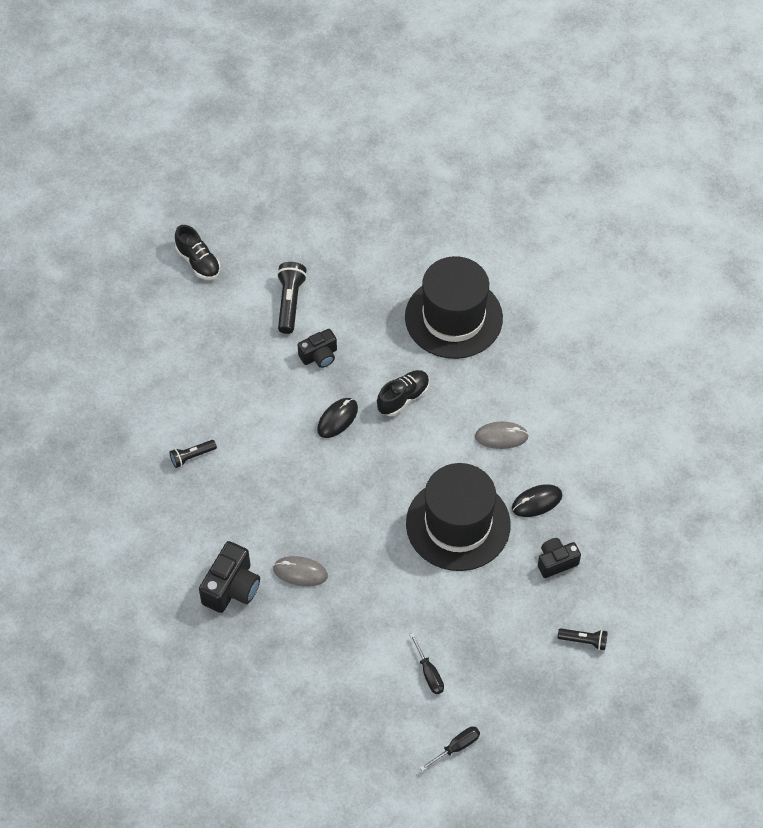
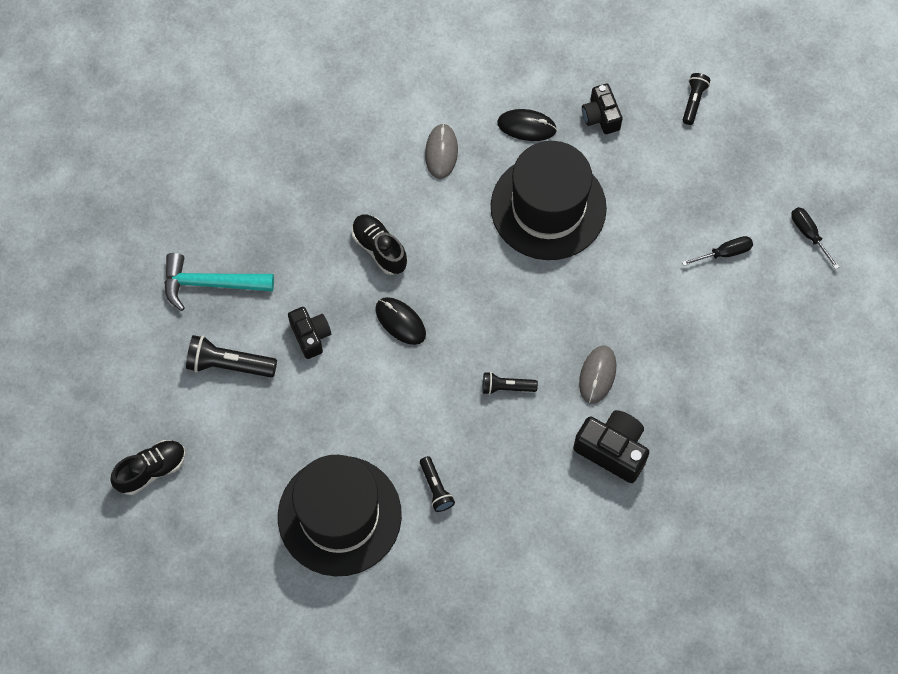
camera: 85 degrees left, 10 degrees up
black hat [405,256,503,359] -> black hat moved to [278,455,402,576]
black mouse [512,484,562,517] -> black mouse turned 60 degrees counterclockwise [497,109,557,141]
none -> turquoise hammer [164,253,274,311]
none -> black flashlight [483,372,538,395]

